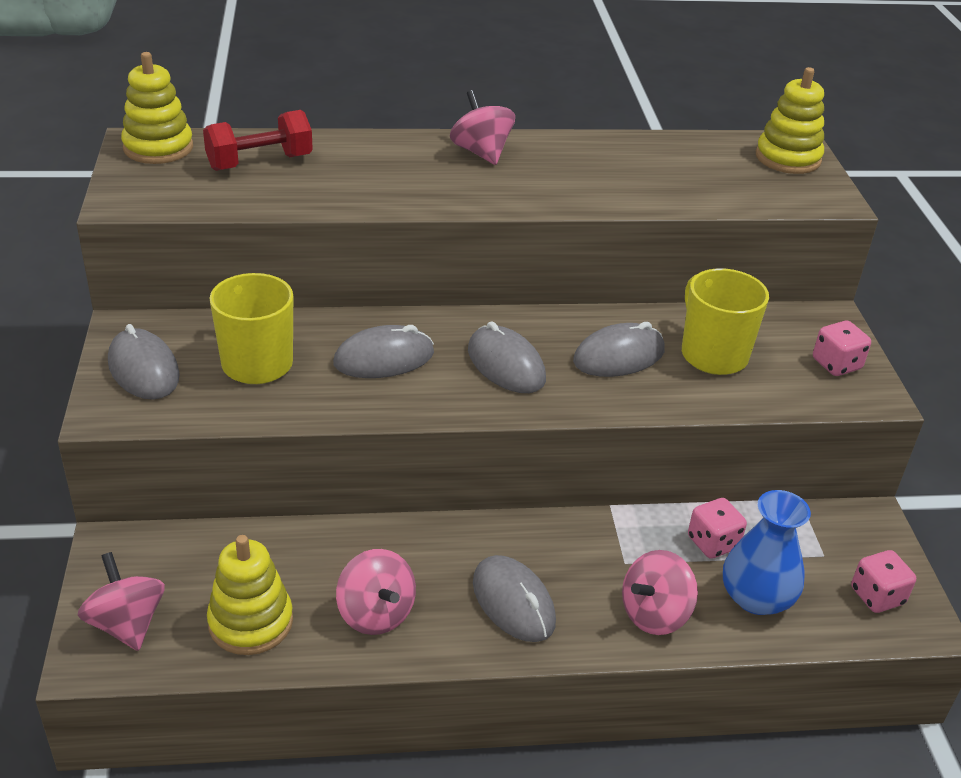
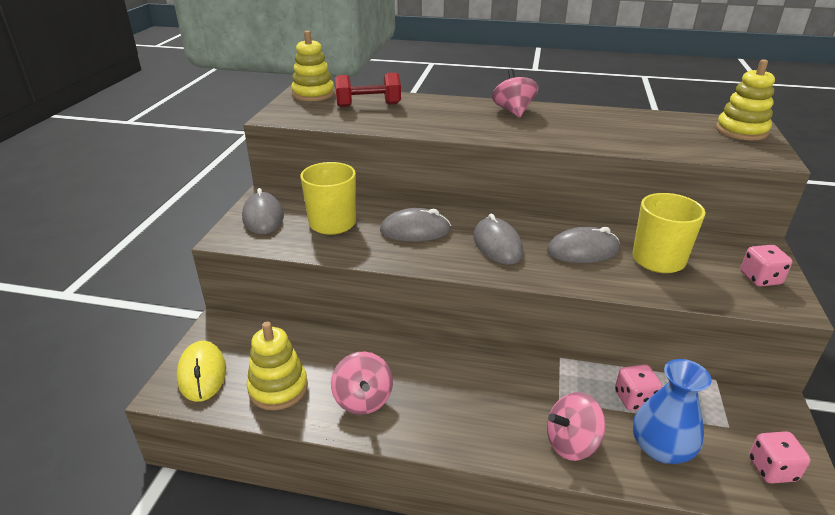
camera: 20 degrees right, 5 degrees down
pink spinning top [78,552,165,651] -> yellow mouse [177,341,226,402]
grey mouse [473,555,556,642] -> none

